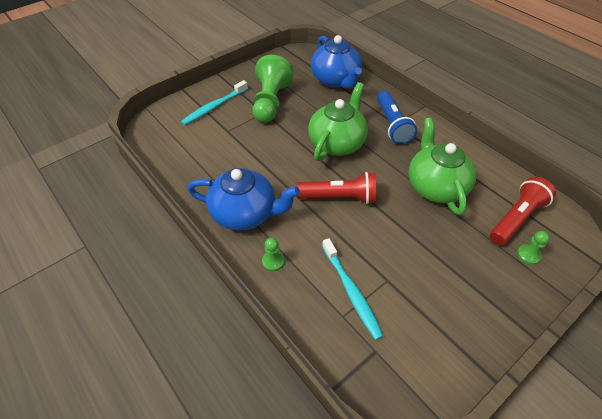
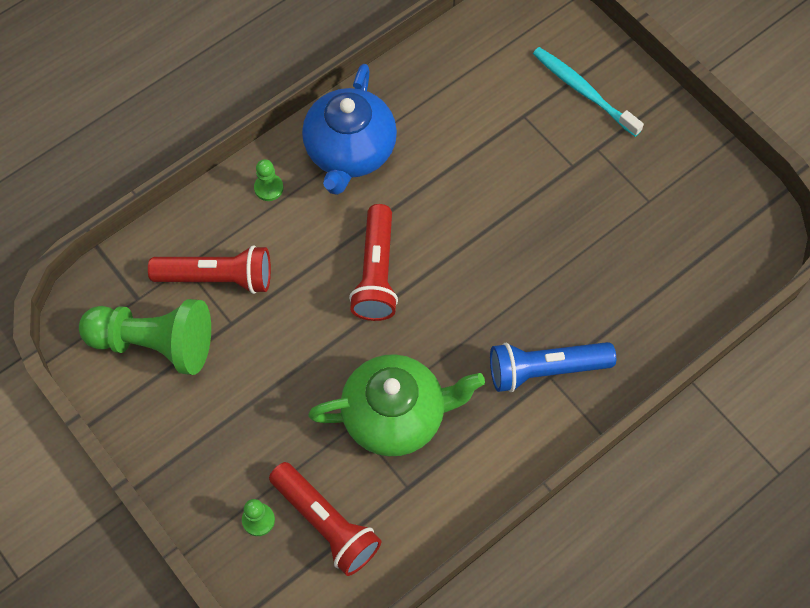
camera: 90 degrees right, 15 degrees up
green pawn [252,55,294,123] -> green pawn moved to [79,299,211,375]
green teapot [308,82,368,161] -> none
blue teapot [311,35,362,89] -> none
turquoise toothbrush [322,238,383,340] -> red flashlight [148,245,271,294]

